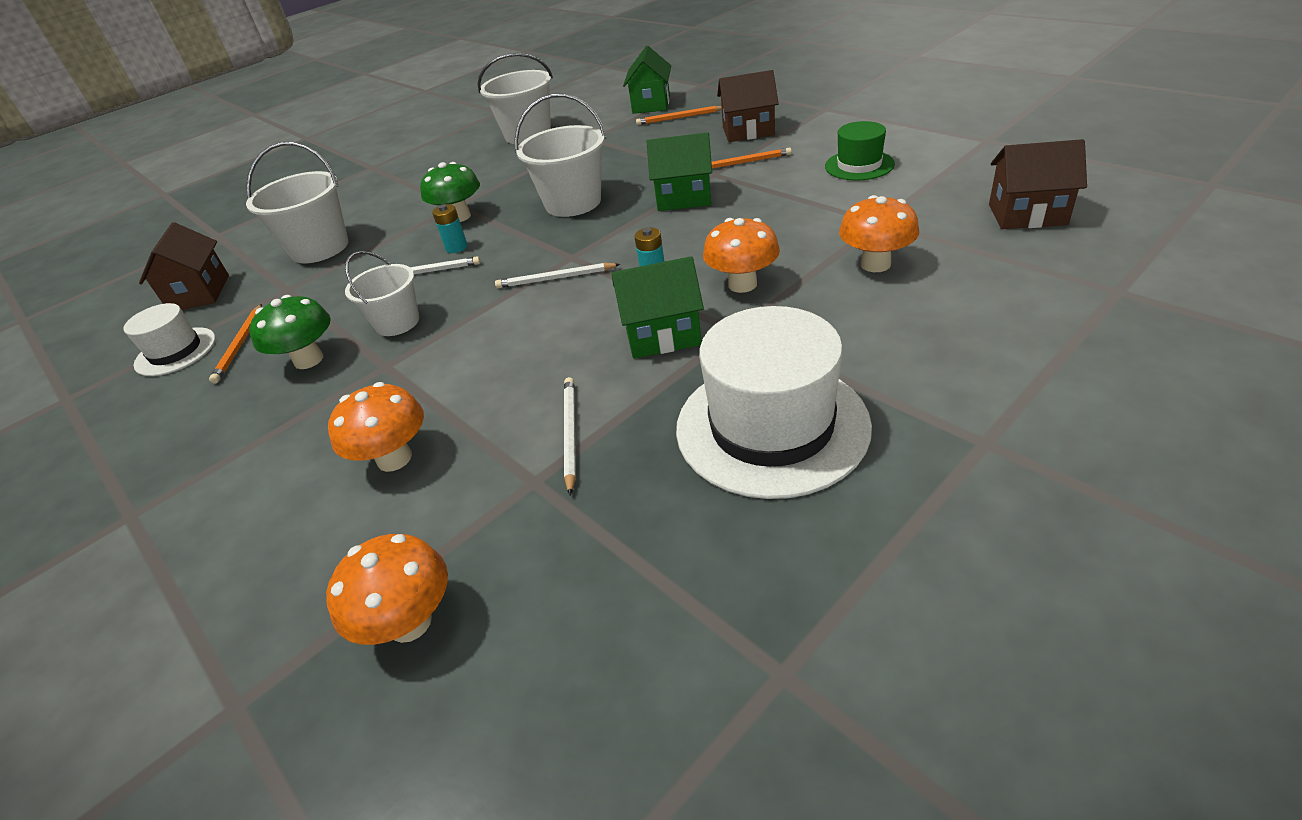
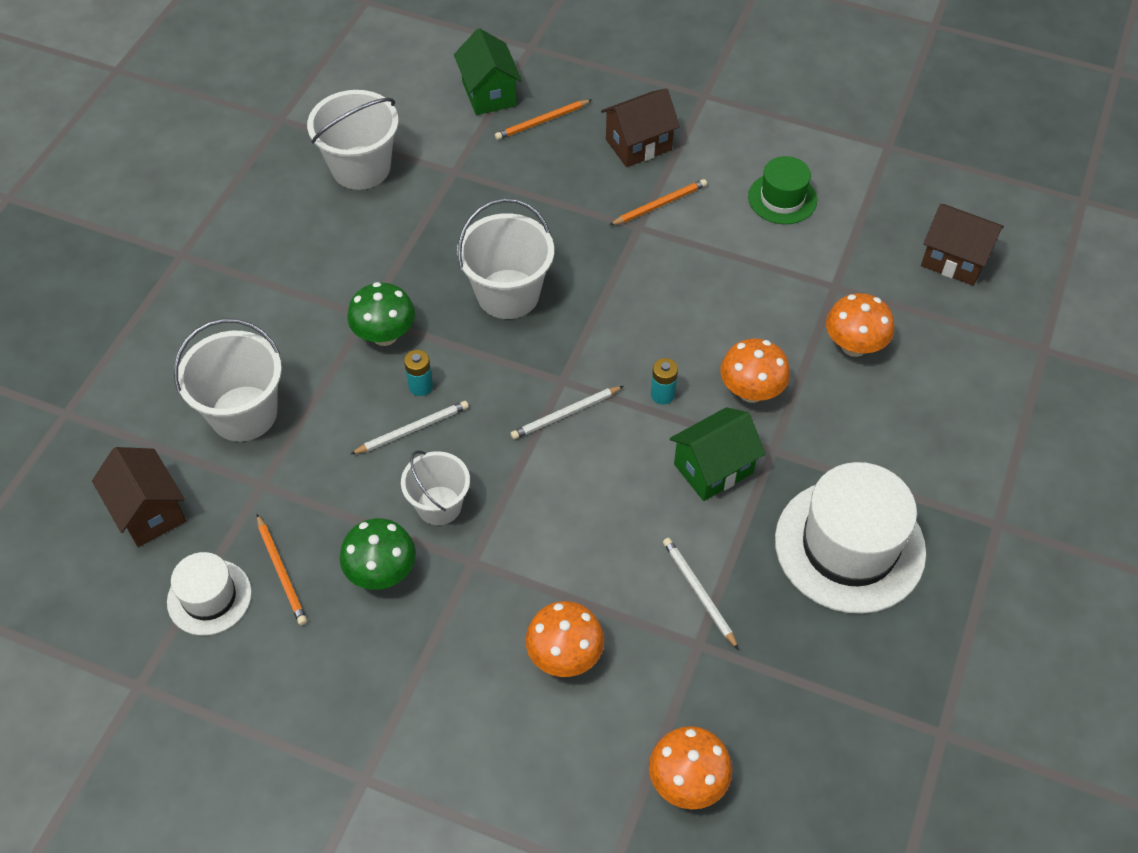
camera: 30 degrees left, 15 degrees up
green house [647,133,712,211] -> none
brown house [989,139,1087,229] -> brown house turned 45 degrees clockwise [921,204,1004,286]

